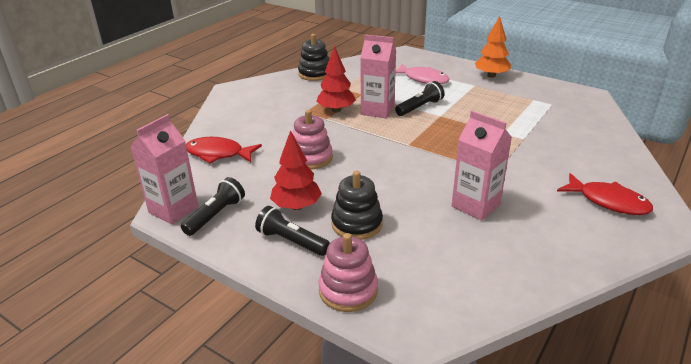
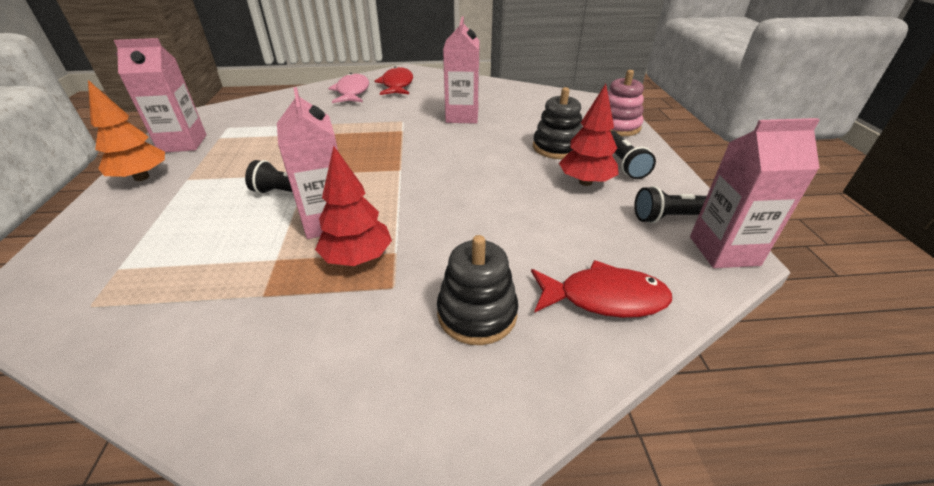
camera: 130 degrees left, 5 degrees up
red fish [186,137,262,164] -> red fish turned 60 degrees counterclockwise [531,260,672,318]
pink stacking toy [292,110,333,169] -> none
black stacking toy [298,34,329,81] -> black stacking toy moved to [437,235,518,345]
pink fish [395,64,450,84] -> pink fish moved to [328,73,369,103]
none -> pink carton [114,38,207,152]

